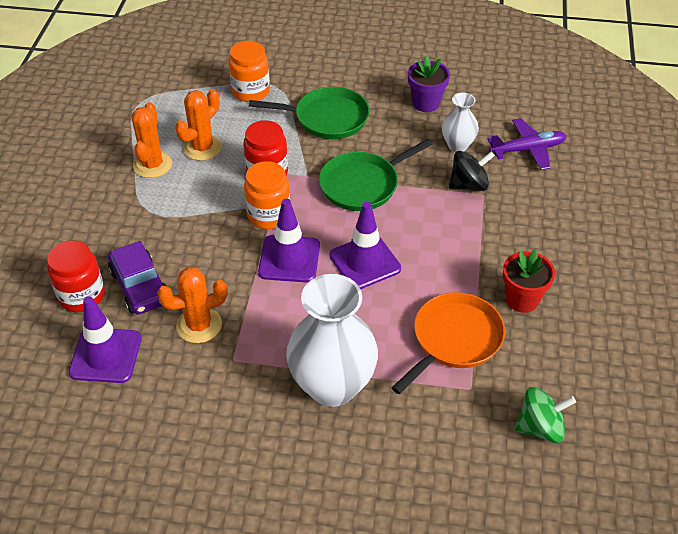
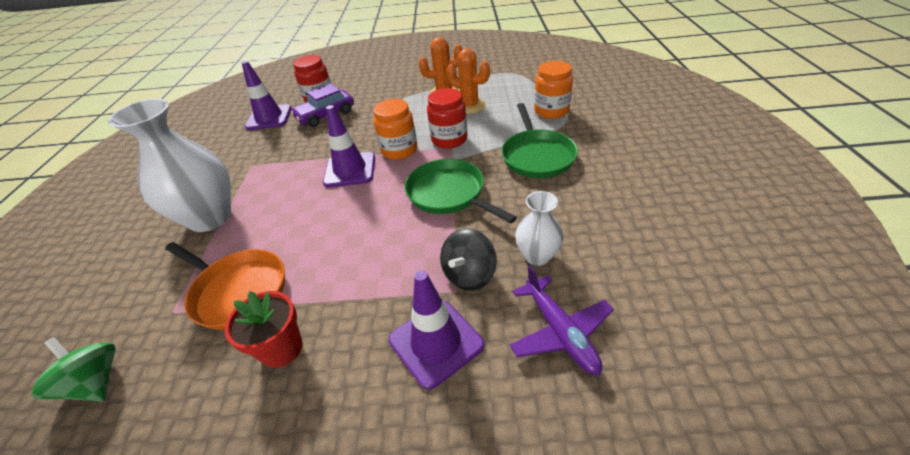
camera: 85 degrees right, 5 degrees down
orange cactus [157,267,228,343] -> none
purple traffic cone [329,202,401,289] -> purple traffic cone moved to [389,270,484,390]
purple flower pot [408,55,450,112] -> none
black spinning top [449,151,495,191] -> black spinning top turned 60 degrees clockwise [440,229,497,291]
green spinning top [515,387,576,443] -> green spinning top turned 150 degrees clockwise [31,337,116,402]

